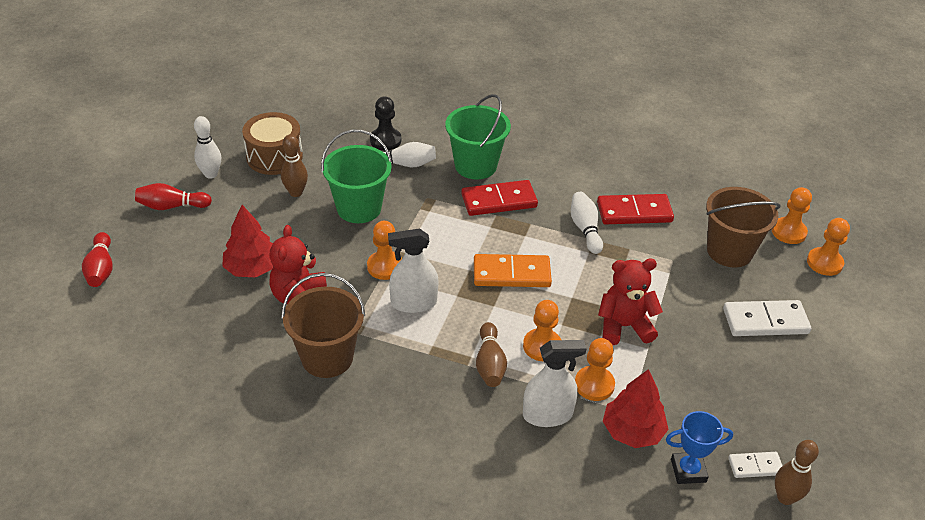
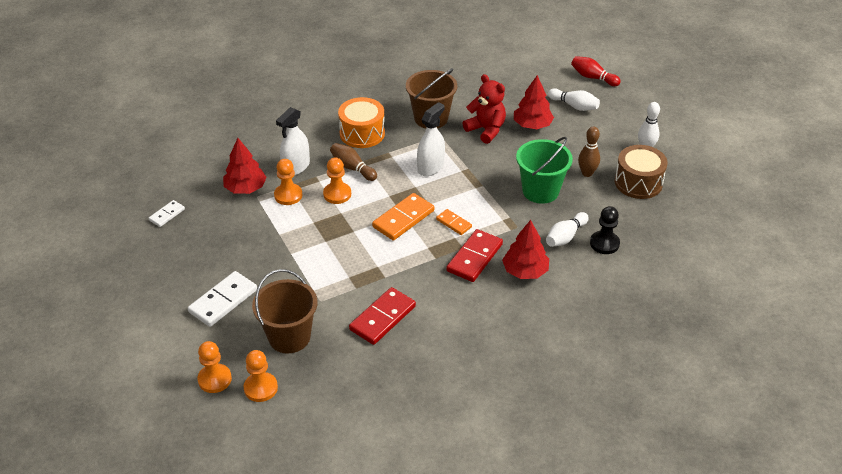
camera: 135 degrees right, 0 degrees up
red bowling pin [135,183,212,210] -> none
orange pawn [367,221,402,280] -> none
green bucket [445,94,511,180] -> red tree [502,220,549,279]
white bowling pin [571,192,603,254] -> white bowling pin moved to [548,88,600,111]
red teddy bear [598,259,663,345] -> none
blue trophy [666,411,733,484] -> none
brown bowling pin [775,440,819,505] -> none
none -> orange drum [338,97,385,148]
none -> orange domino [436,209,472,235]

